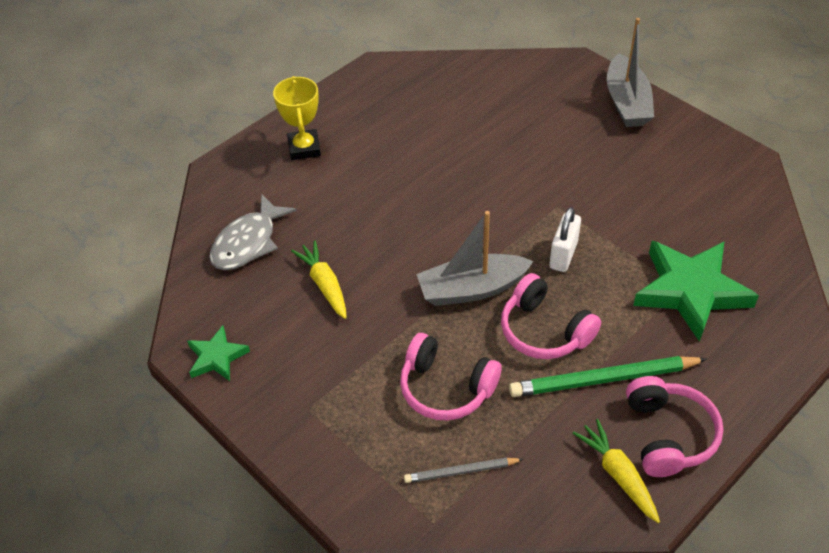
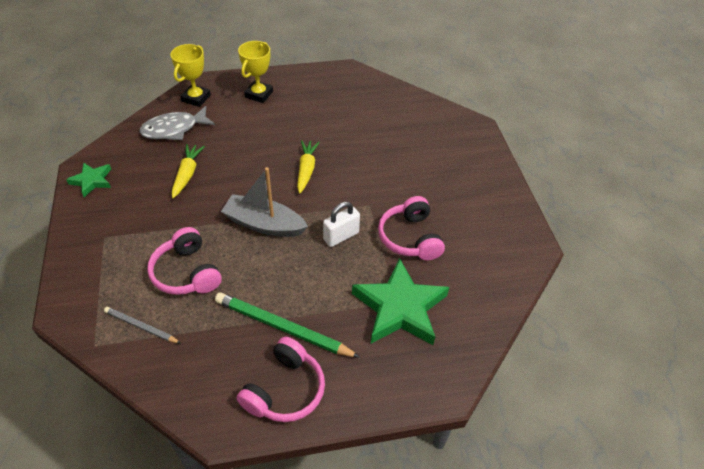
camera: 30 degrees right, 0 degrees up
pink headphones [501,273,601,359] -> pink headphones moved to [378,196,445,261]
yellow carrot [573,419,660,523] -> yellow carrot moved to [297,140,320,194]
grey boat [607,18,654,127] -> none
none -> yellow trophy [170,44,211,107]

